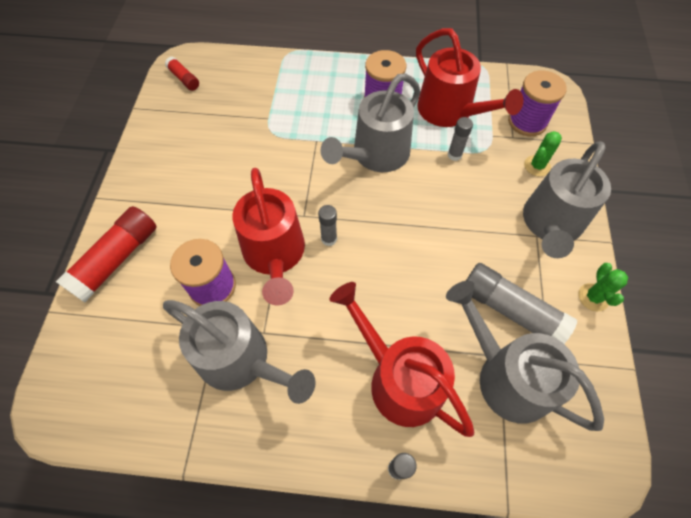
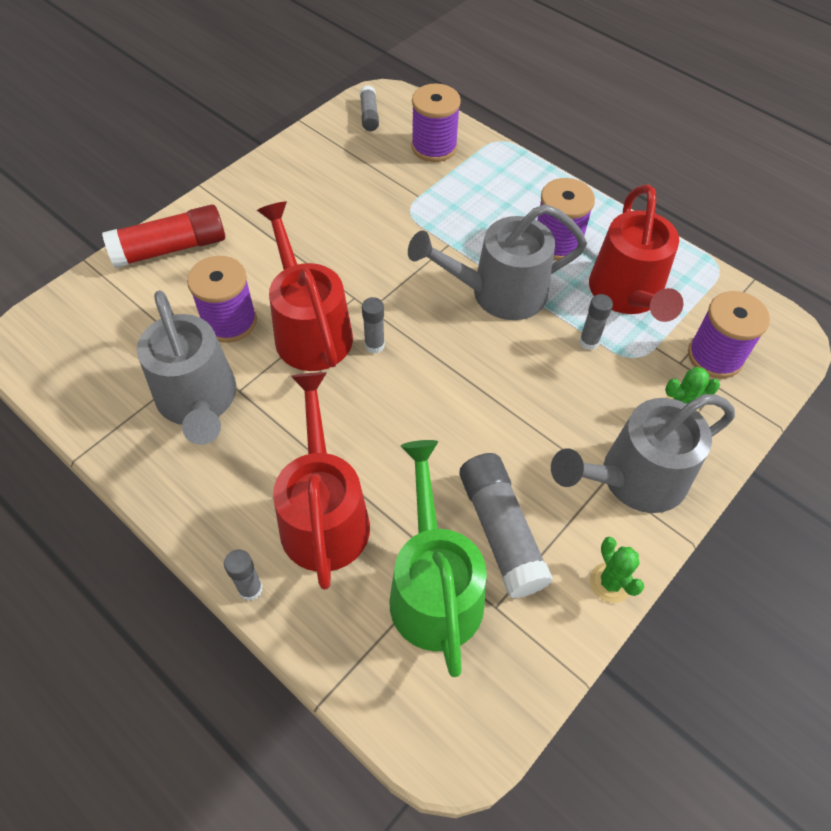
camera: 35 degrees right, 5 degrees down
red glue stick [165,56,199,91] -> grey glue stick [360,85,379,131]
red watering can [232,168,305,306] -> red watering can turned 135 degrees clockwise [257,201,353,371]
grey watering can [446,281,604,431] -> green watering can [390,440,487,677]
green cactus [579,263,628,311] -> green cactus turned 60 degrees counterclockwise [590,537,644,603]
none -> purple spool [411,83,461,162]

